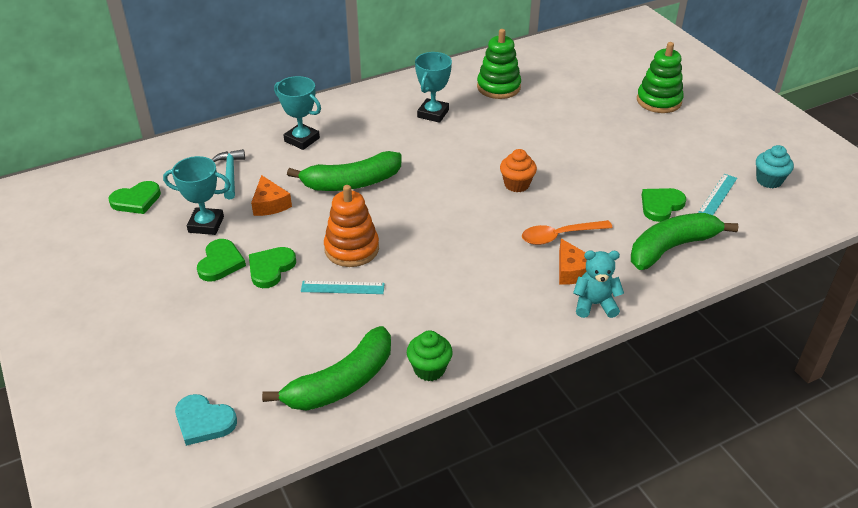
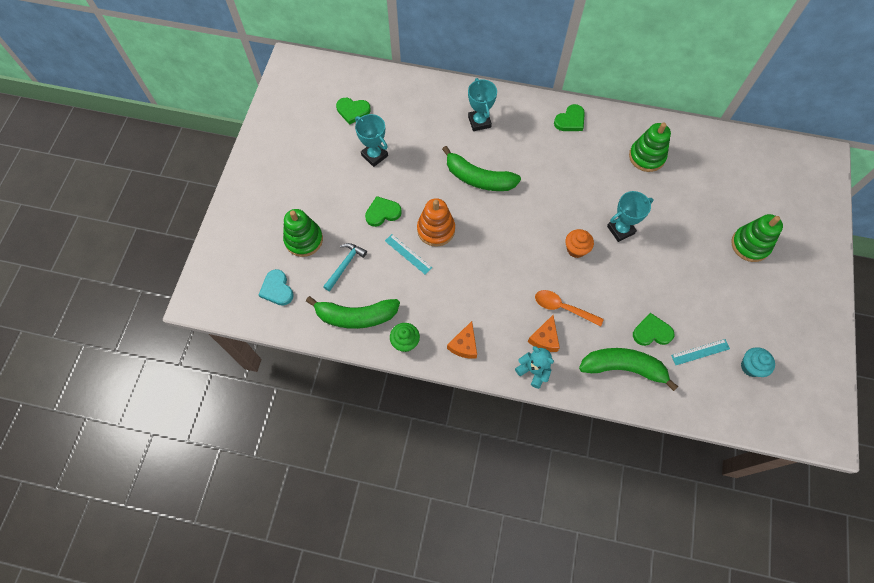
camera: 40 degrees right, 25 degrees up
green heart [197,239,246,282] -> green heart moved to [554,104,585,131]
turquoise hammer [211,149,245,200] -> turquoise hammer moved to [323,243,367,291]
orange cheese [251,175,292,216] -> orange cheese moved to [447,321,477,359]
turquoise trophy [415,52,452,123] -> turquoise trophy moved to [607,191,653,242]
none -> green stacking toy [283,209,323,257]

